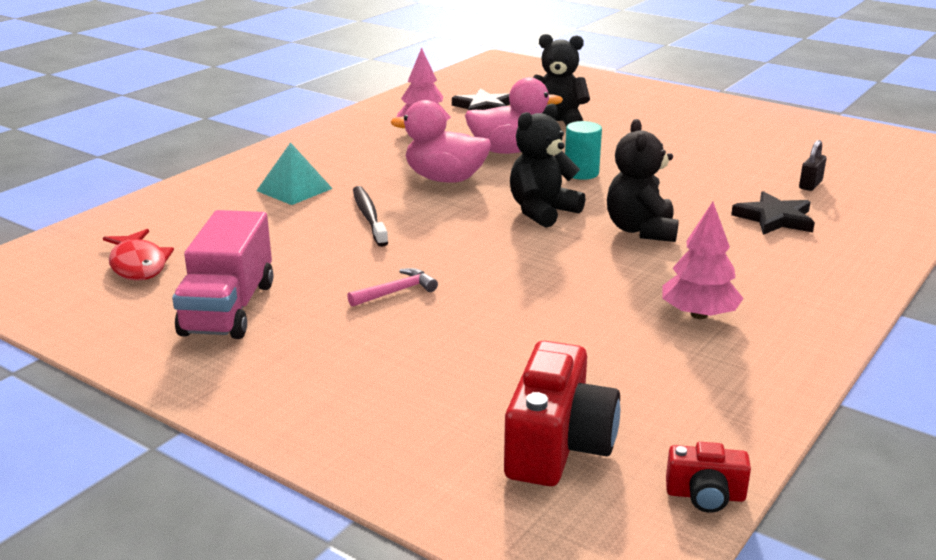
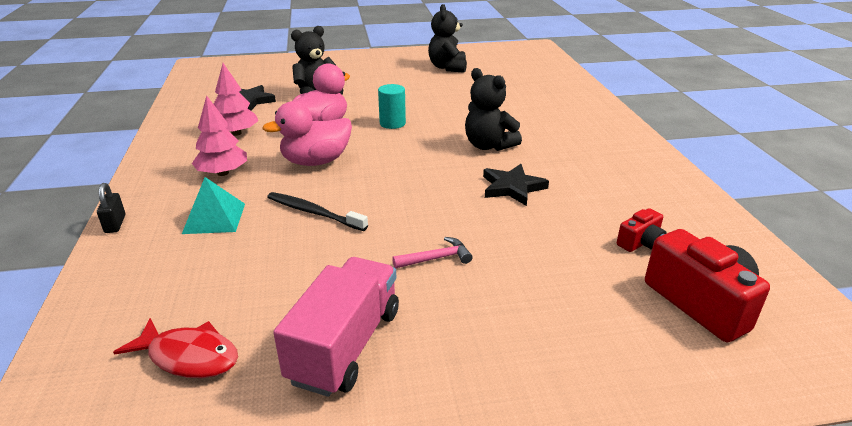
camera: 45 degrees left, 5 degrees up
pink truck [172,210,273,339] -> pink truck turned 120 degrees counterclockwise [273,257,399,397]
pink hammer [347,268,438,307] -> pink hammer turned 60 degrees clockwise [392,237,472,268]
black teddy bear [510,104,586,228] -> black teddy bear moved to [428,4,467,73]
pink tree [662,202,744,319] -> pink tree moved to [192,96,247,176]
red camera [666,442,751,513] -> red camera moved to [617,208,667,252]
black star [731,191,815,235] -> black star moved to [483,164,549,206]
black padlock [799,140,826,191] -> black padlock moved to [97,183,126,233]

